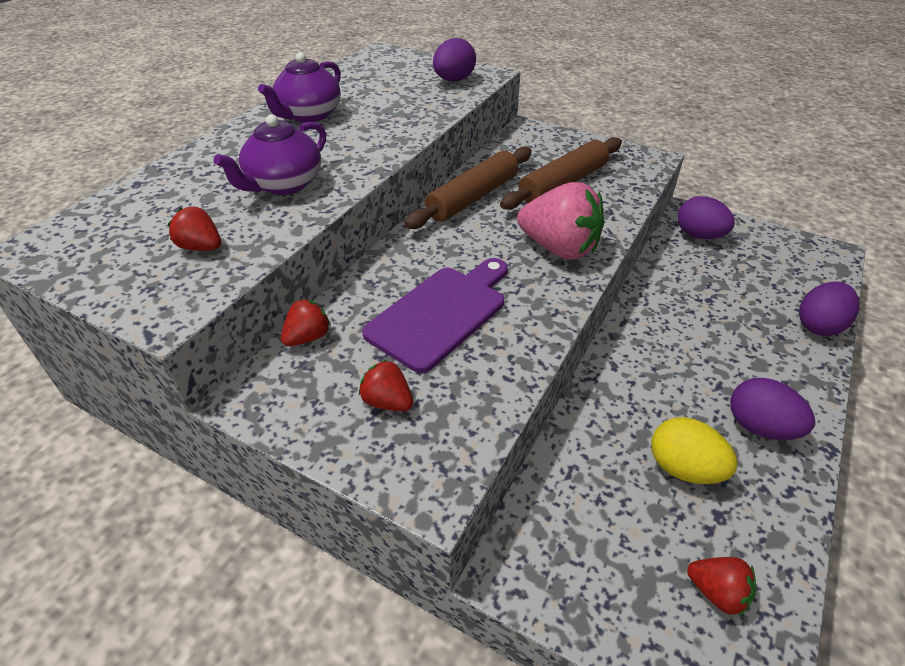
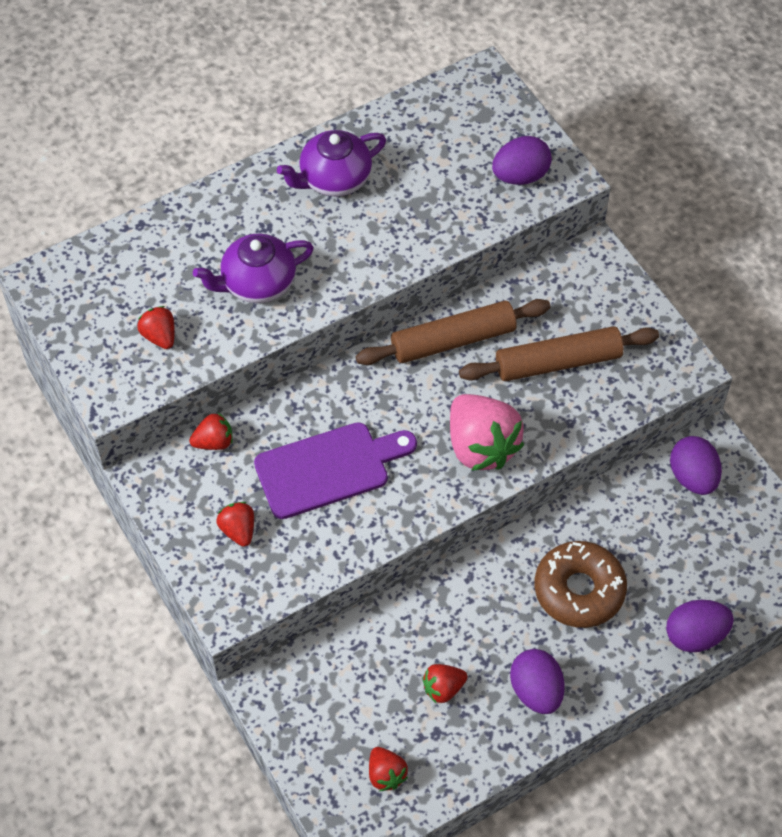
camera: 30 degrees right, 15 degrees up
yellow egg [651,417,738,484] -> red strawberry [422,664,467,703]
none -> brown donut [535,541,627,628]

